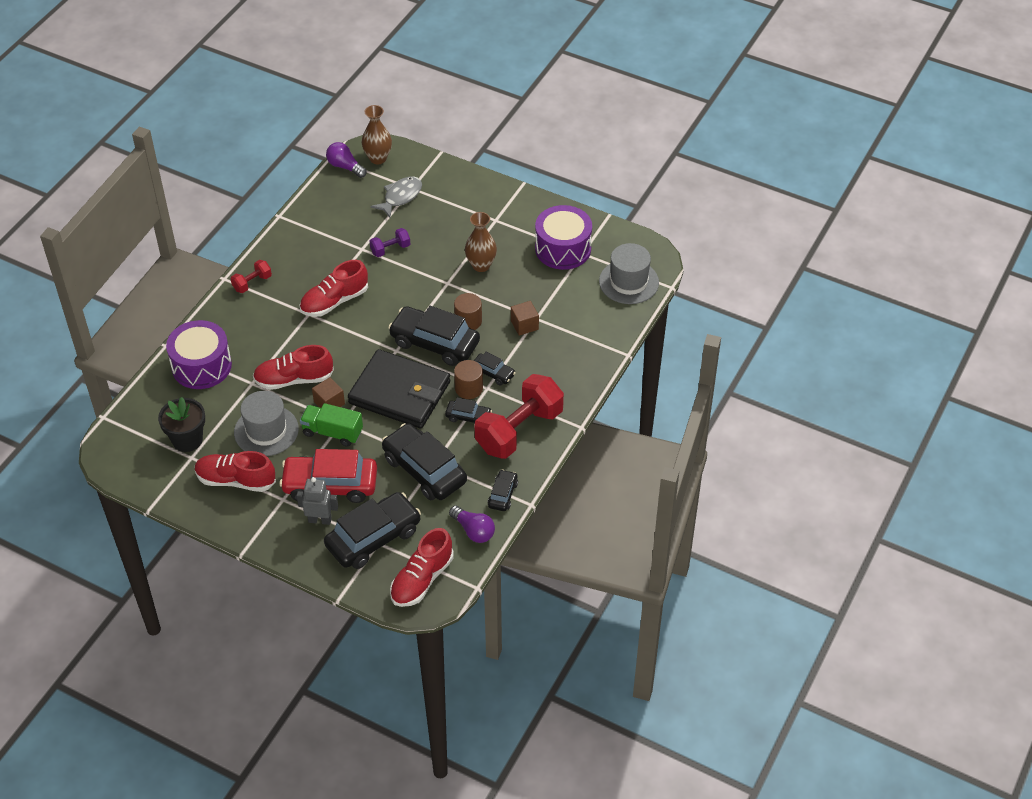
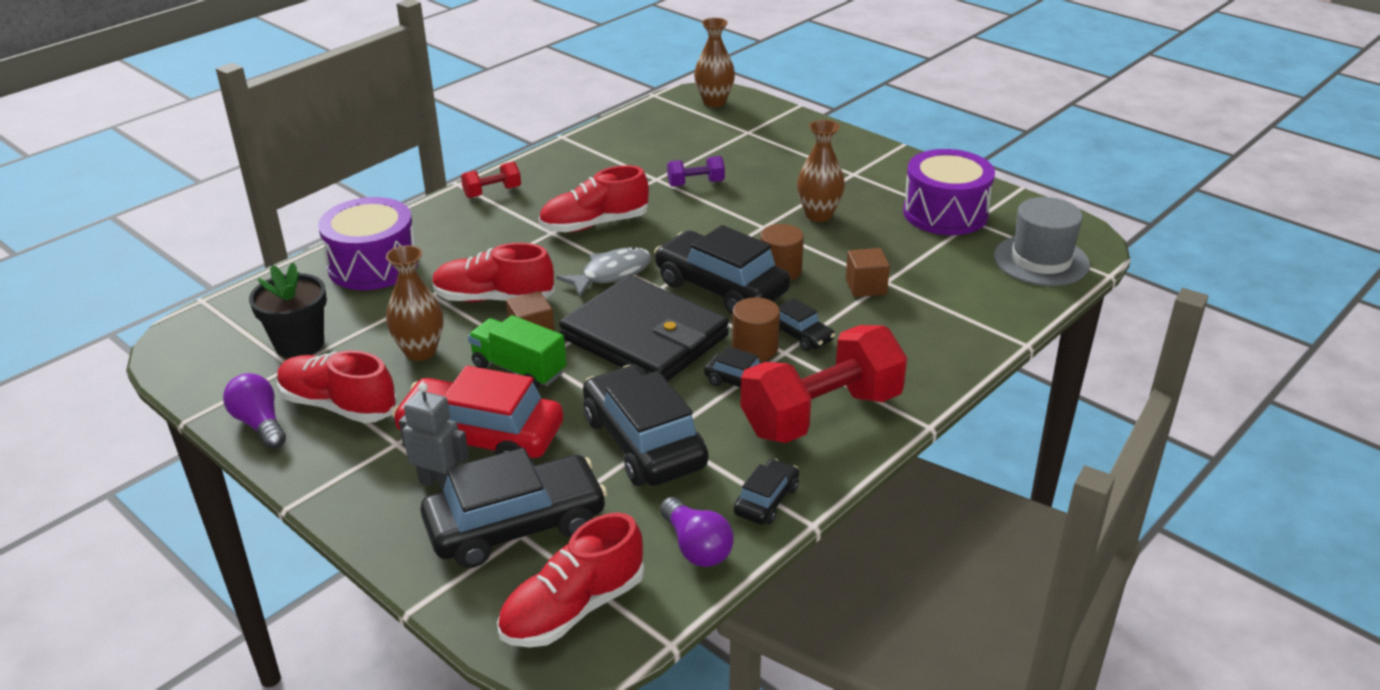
camera: 15 degrees right, 15 degrees down
grey hat [234,391,299,456] -> brown vase [386,245,444,361]
purple light bulb [326,142,367,178] -> purple light bulb moved to [223,373,286,449]
grey fish [371,176,422,218] -> grey fish moved to [556,247,651,297]

